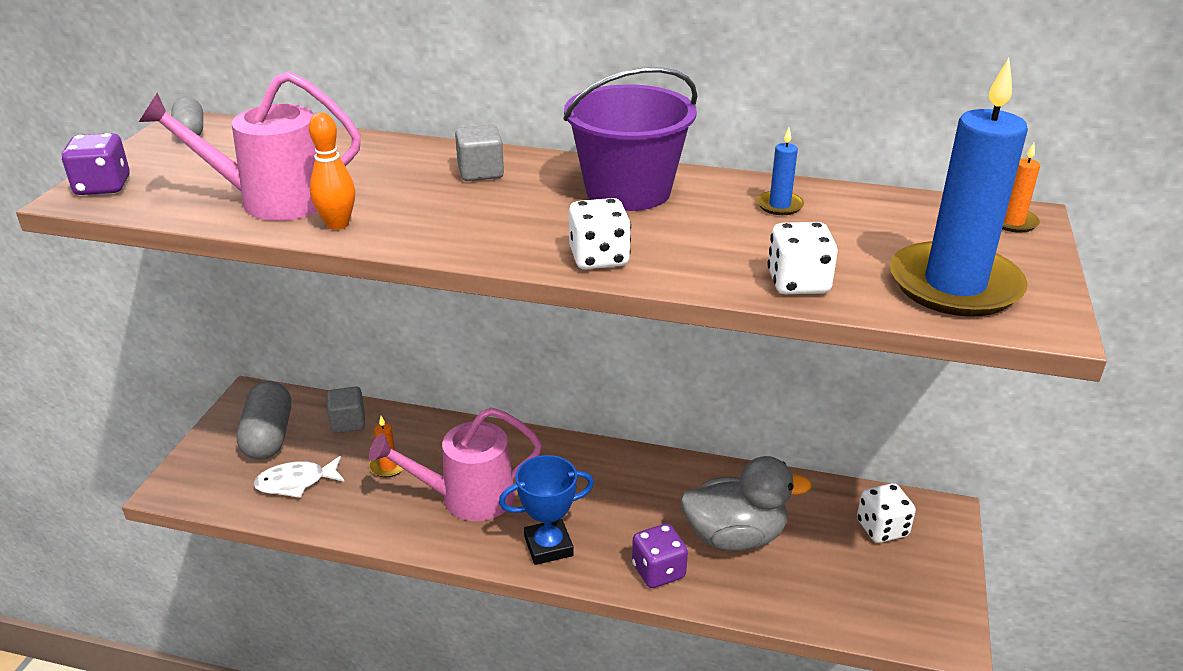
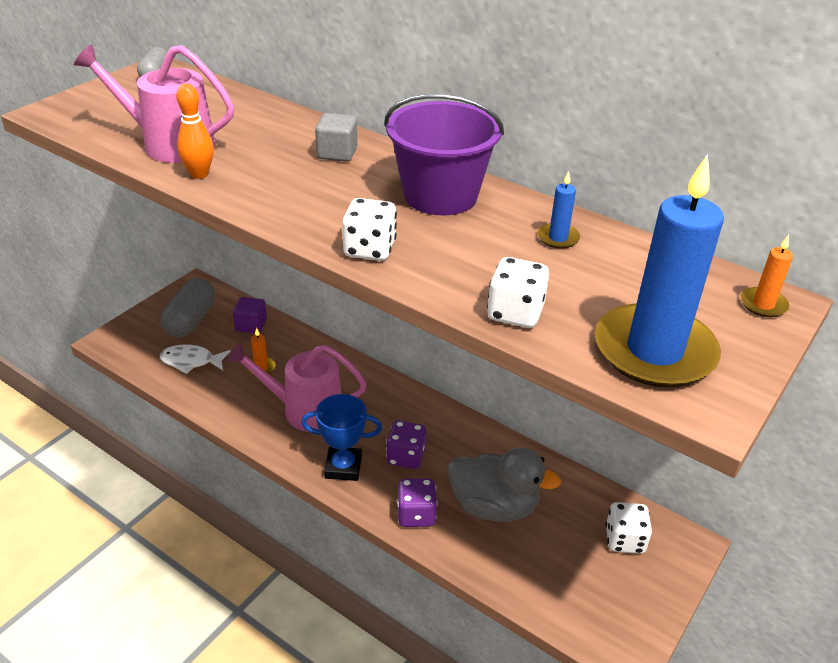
camera: 20 degrees right, 5 degrees up
purple dice [61,133,130,195] -> purple dice moved to [386,420,426,469]
grey cube [327,387,365,433] -> purple cube [233,297,267,334]

